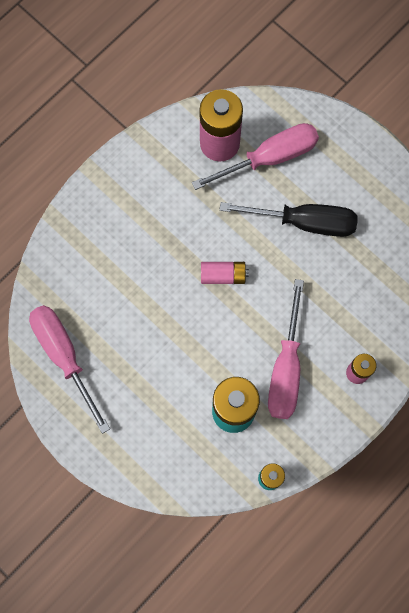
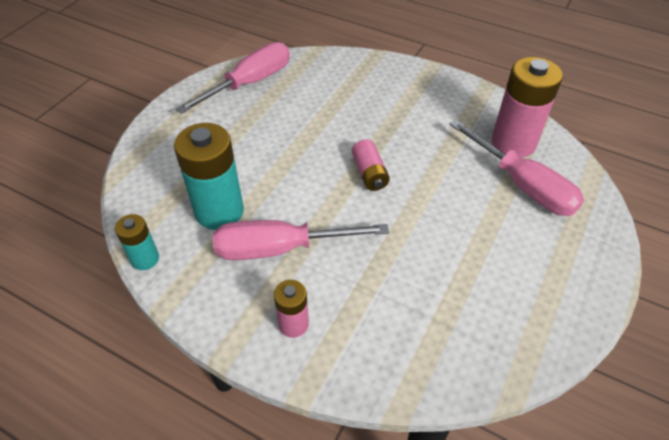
camera: 75 degrees right, 25 degrees down
black screwdriver [219,202,358,237] -> none

